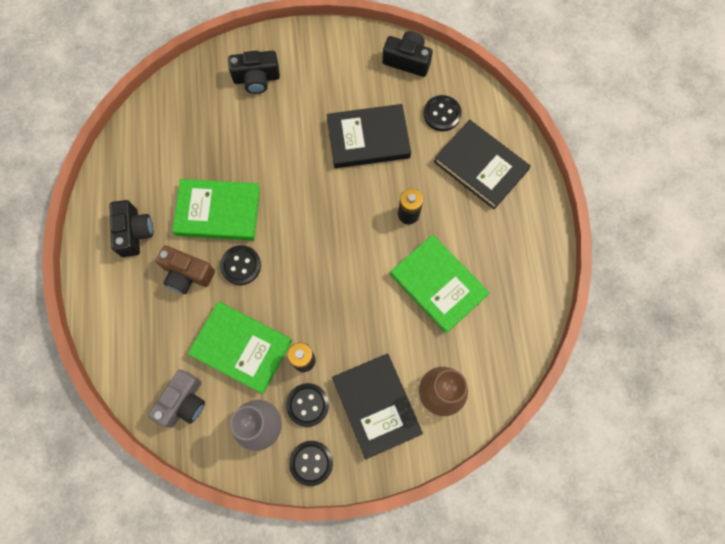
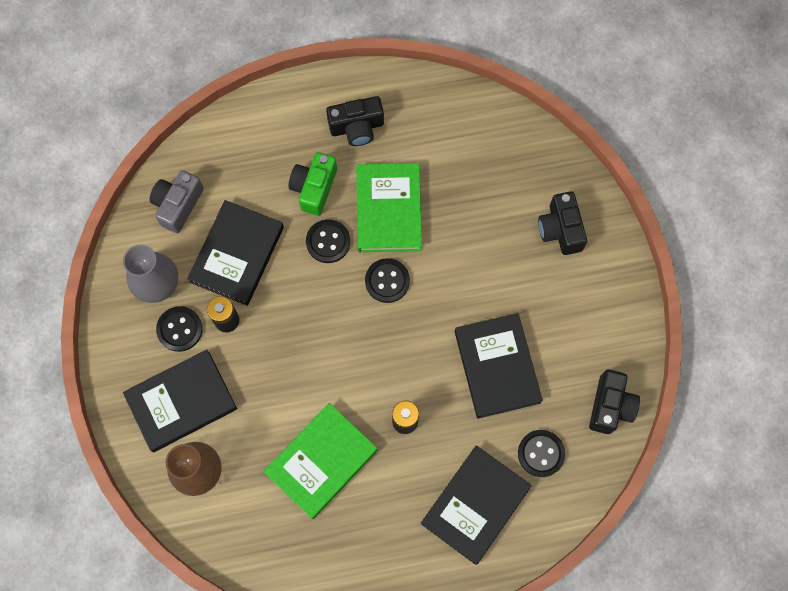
camera: 85 degrees right, 0 degrees up
grey camera [148,369,205,428] -> grey camera turned 90 degrees clockwise [150,170,204,233]
brown camera [156,246,215,294] -> green camera [288,152,337,216]
green book [187,302,292,394] -> black book [187,200,284,306]
black button [289,441,333,486] -> black button moved to [365,258,410,303]

